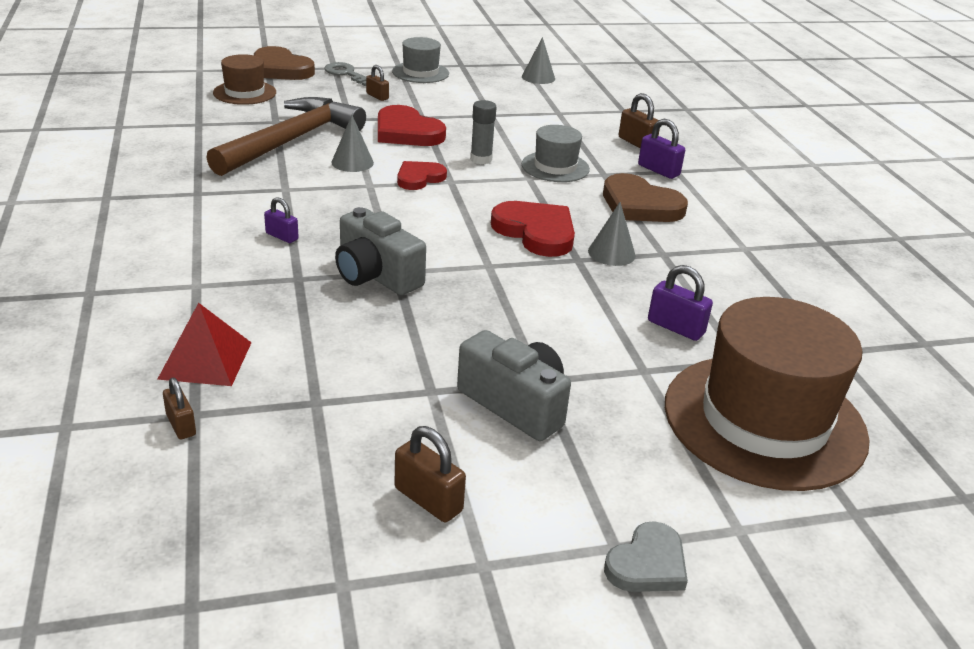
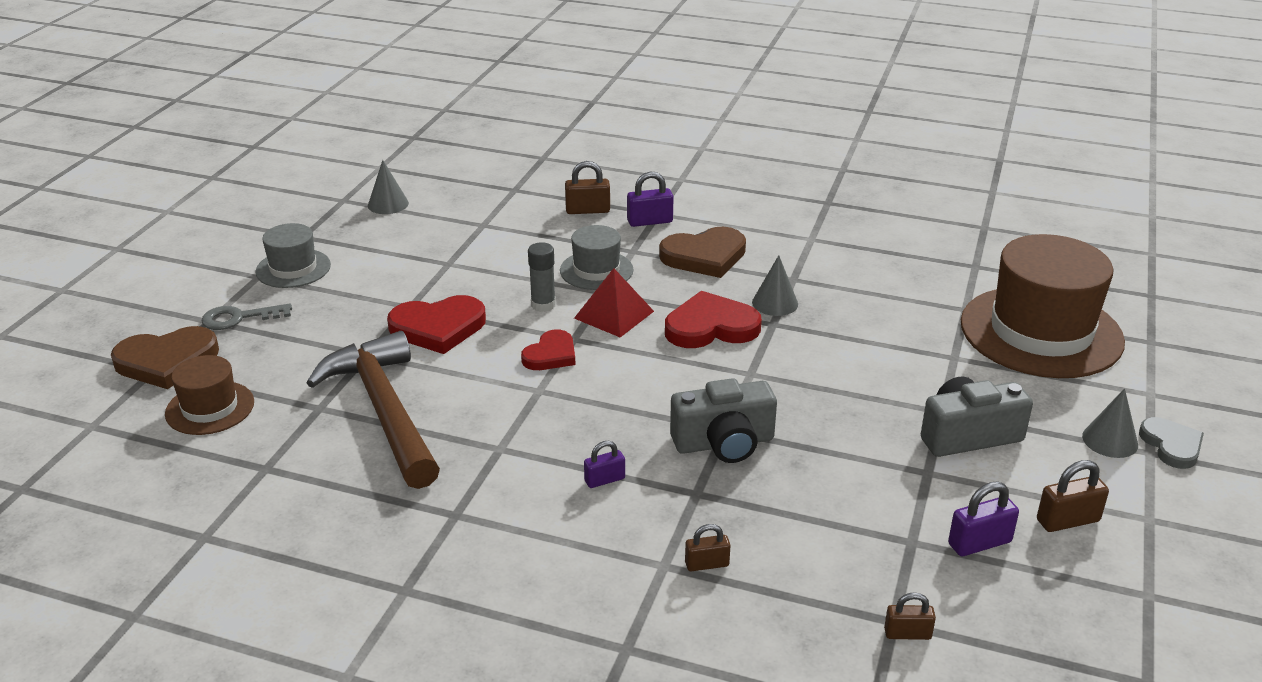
camera: 55 degrees left, 0 degrees up
red pyramid [157,303,251,386] -> red pyramid moved to [574,268,654,337]
grey cone [331,115,374,172] -> grey cone moved to [1082,388,1138,458]
brown padlock [366,65,389,101] -> brown padlock moved to [685,524,731,571]
red heart [397,161,447,190] -> red heart turned 135 degrees counterclockwise [521,329,576,370]
purple padlock [648,265,713,341] -> purple padlock moved to [948,482,1019,556]

